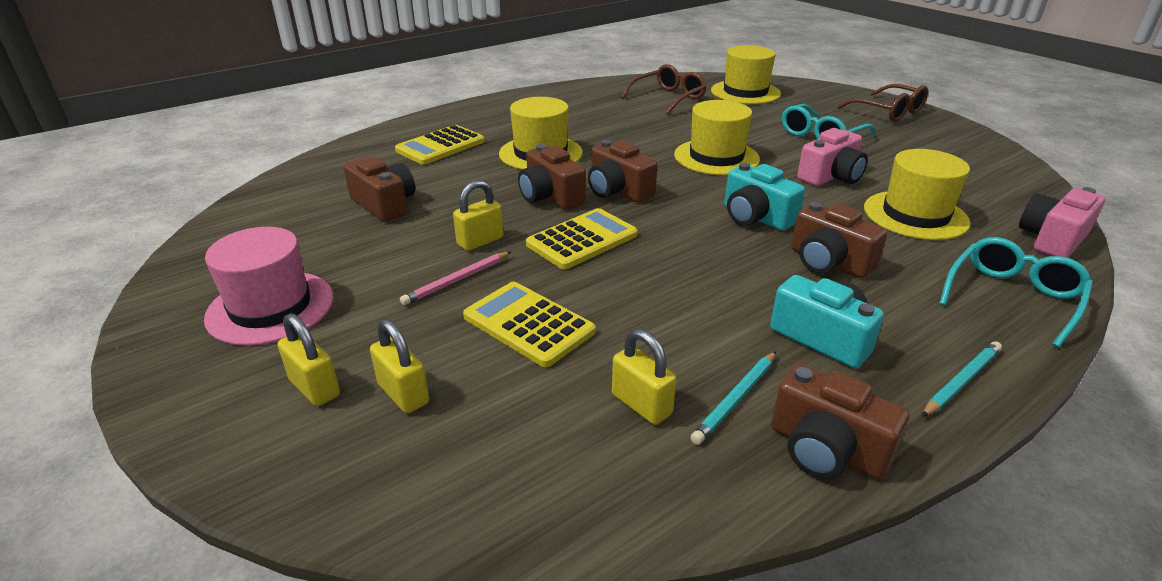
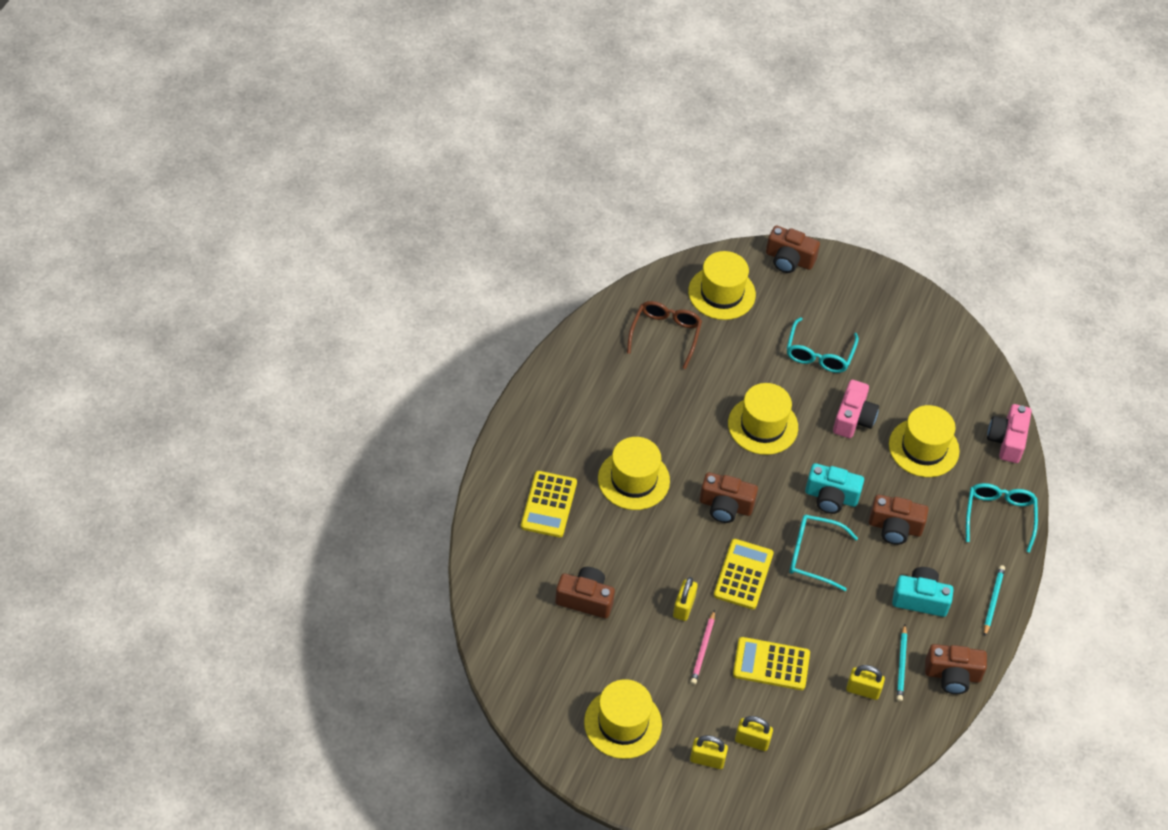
camera: 35 degrees left, 20 degrees up
pink hat [204,227,334,346] -> yellow hat [584,679,662,759]
brown camera [518,144,586,209] -> brown camera moved to [766,226,820,273]
brown glasses [837,84,928,122] -> none
none -> turquoise glasses [789,515,858,591]

